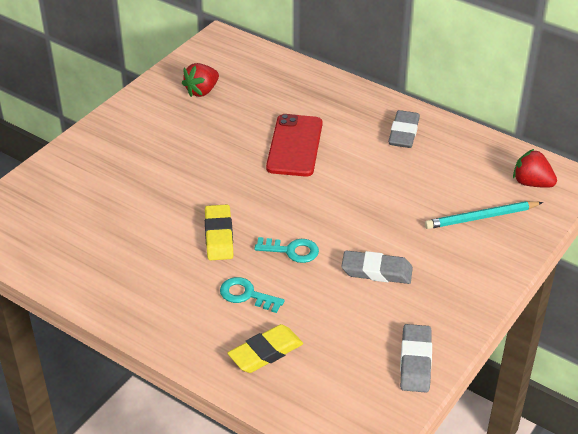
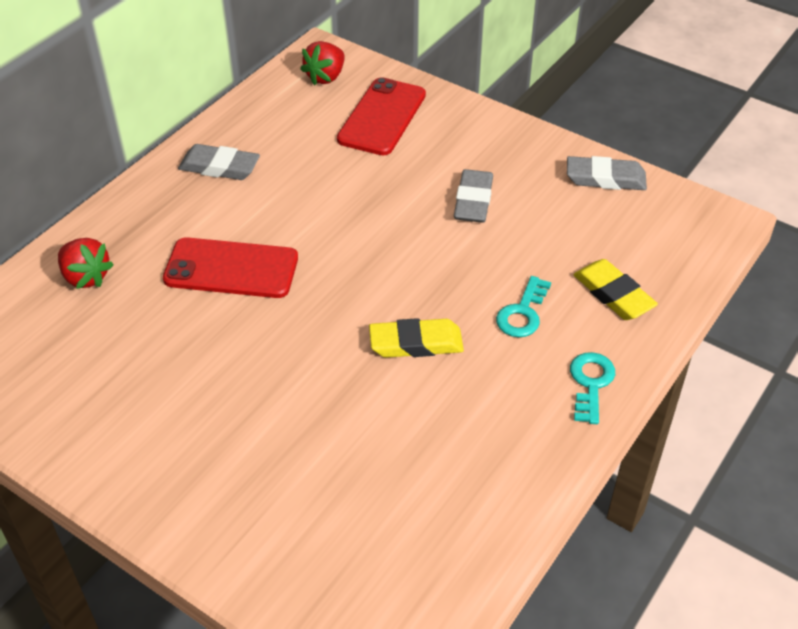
camera: 90 degrees left, 5 degrees up
red strawberry [182,63,219,97] -> red strawberry moved to [58,238,114,289]
turquoise key [255,237,319,263] -> turquoise key moved to [570,352,615,424]
turquoise pencil [425,201,543,229] -> red phone [337,77,426,156]

